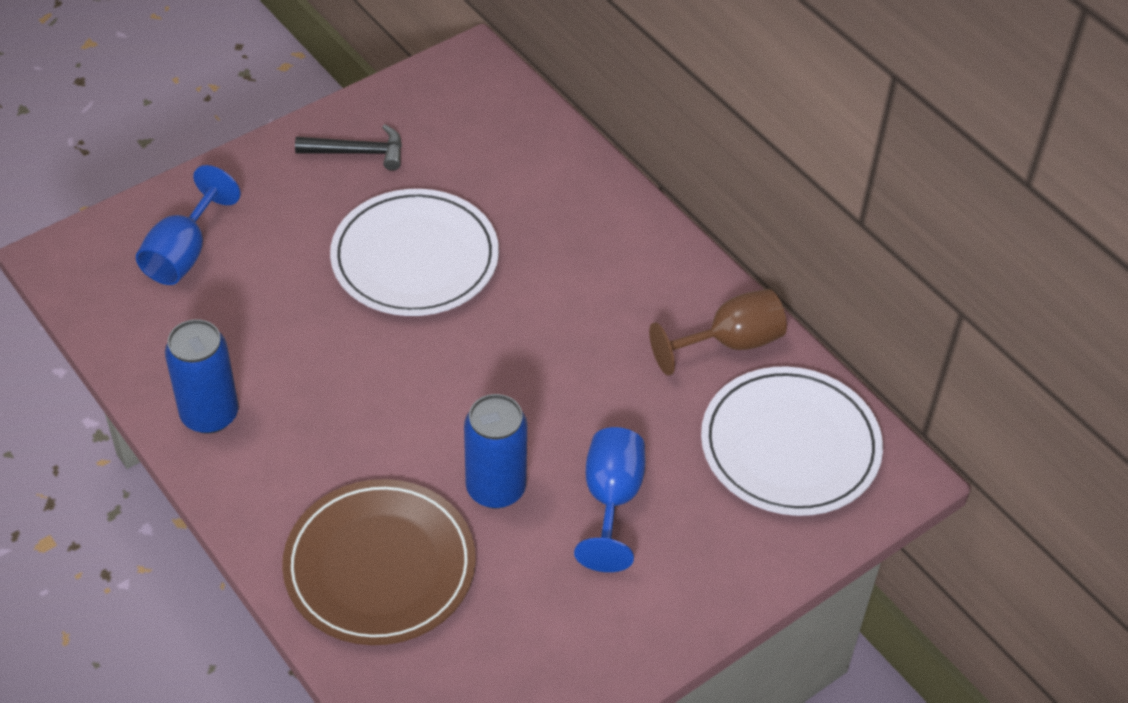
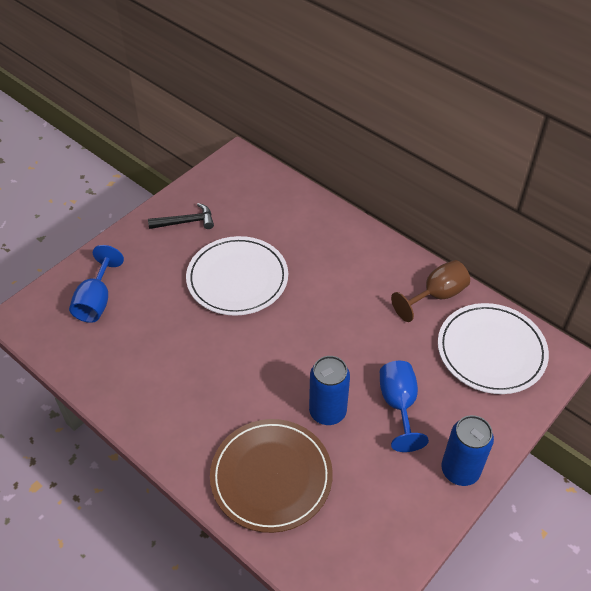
camera: 10 degrees left, 0 degrees up
blue can [165,319,239,434] -> blue can moved to [441,415,494,486]

